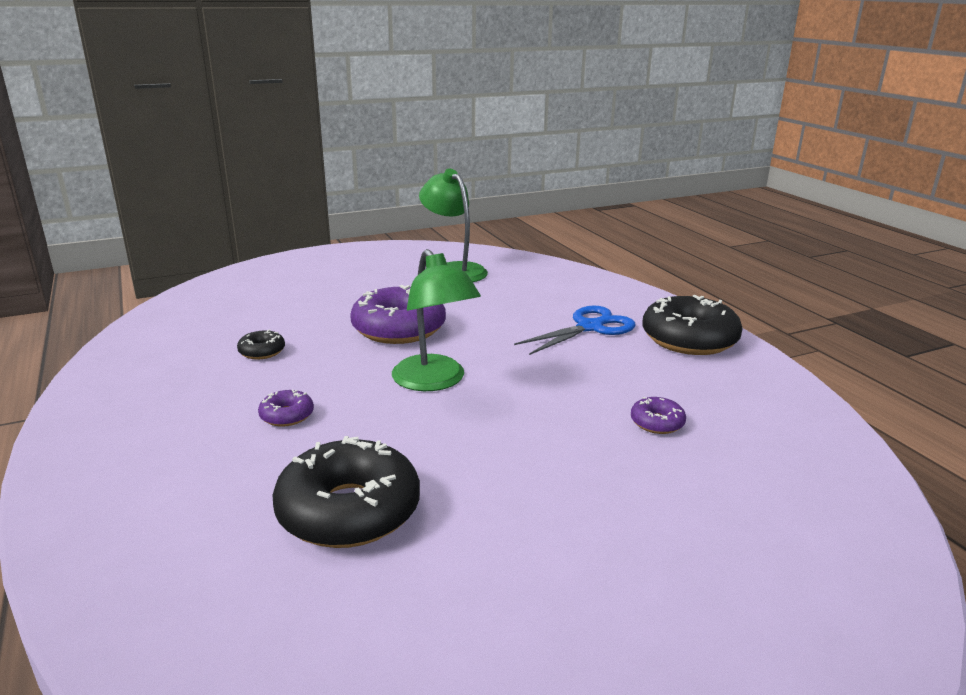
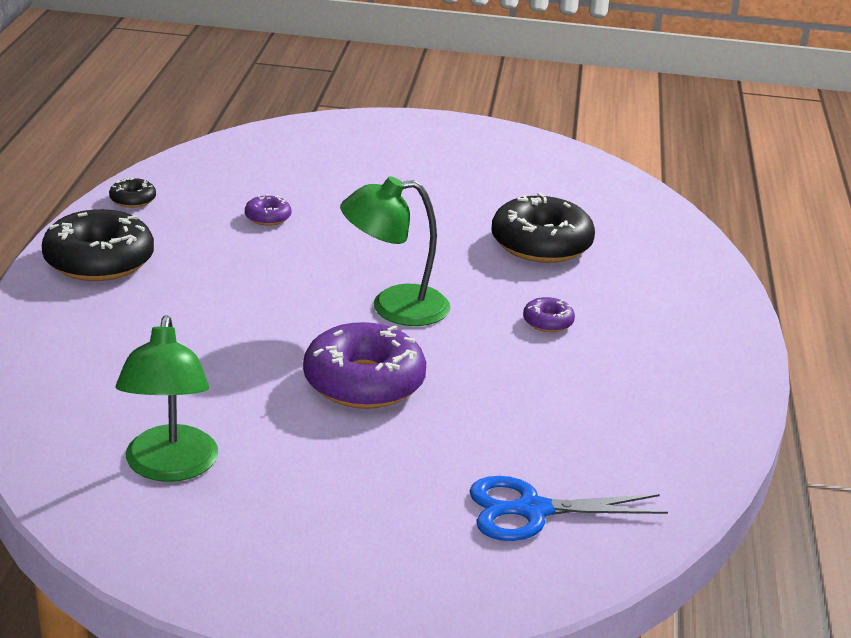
camera: 150 degrees left, 5 degrees up
black donut [237,329,285,359] -> black donut moved to [109,178,156,208]
green lamp [392,249,481,391] -> green lamp turned 105 degrees counterclockwise [340,176,450,326]
blue scissors [514,306,635,355] -> blue scissors moved to [469,476,668,541]

